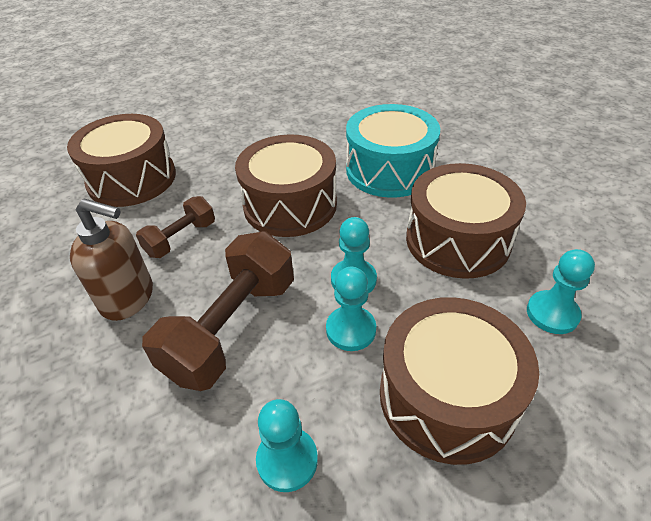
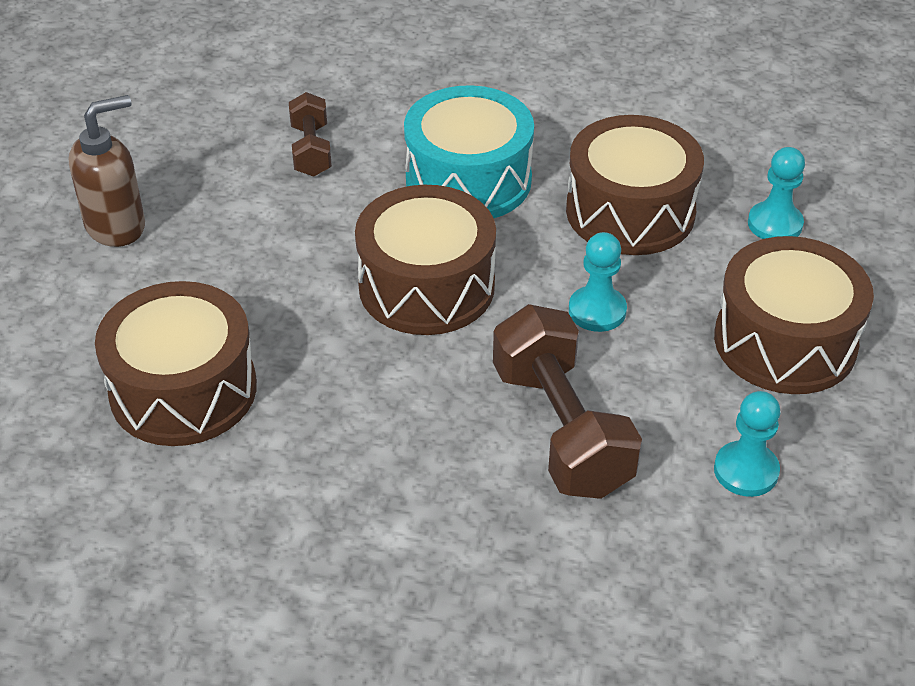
camera: 50 degrees left, 0 degrees up
brown soap dispenser [70,199,153,321] -> brown soap dispenser moved to [69,95,145,247]
brown dumbbell [136,196,215,258] -> brown dumbbell moved to [289,92,332,177]
turquoise pawn [326,267,376,351] -> none

